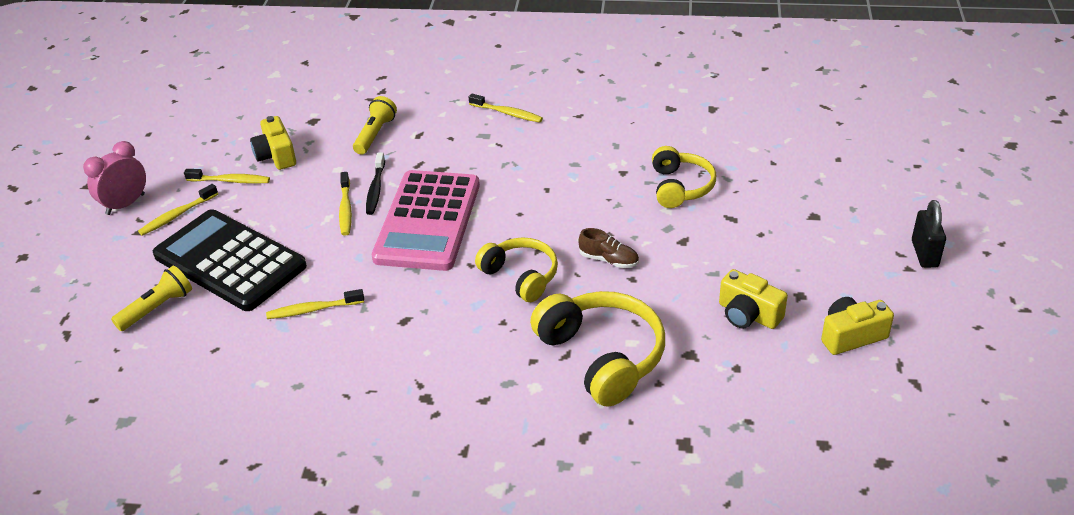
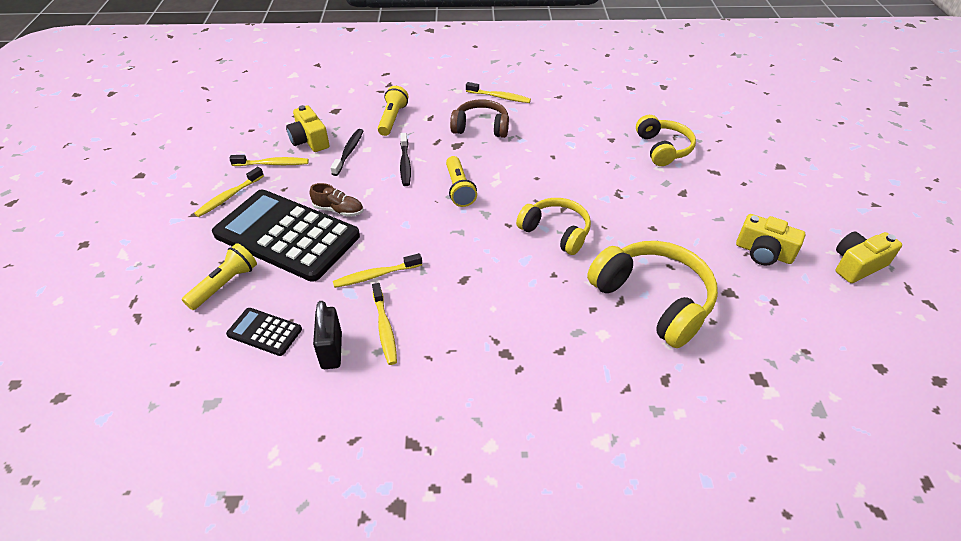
camera: 10 degrees left, 5 degrees up
pink clock [83,141,146,215] -> none
yellow toothbrush [339,172,352,236] -> yellow toothbrush moved to [372,283,397,365]
pink calculator [372,170,480,271] -> yellow flashlight [446,156,477,207]
brown shoe [578,228,639,268] -> brown shoe moved to [310,183,363,217]
black padlock [912,200,946,268] -> black padlock moved to [313,301,342,369]
none -> black calculator [226,308,302,356]
none -> black toothbrush [330,129,363,176]
none -> brown headphones [450,99,509,138]

